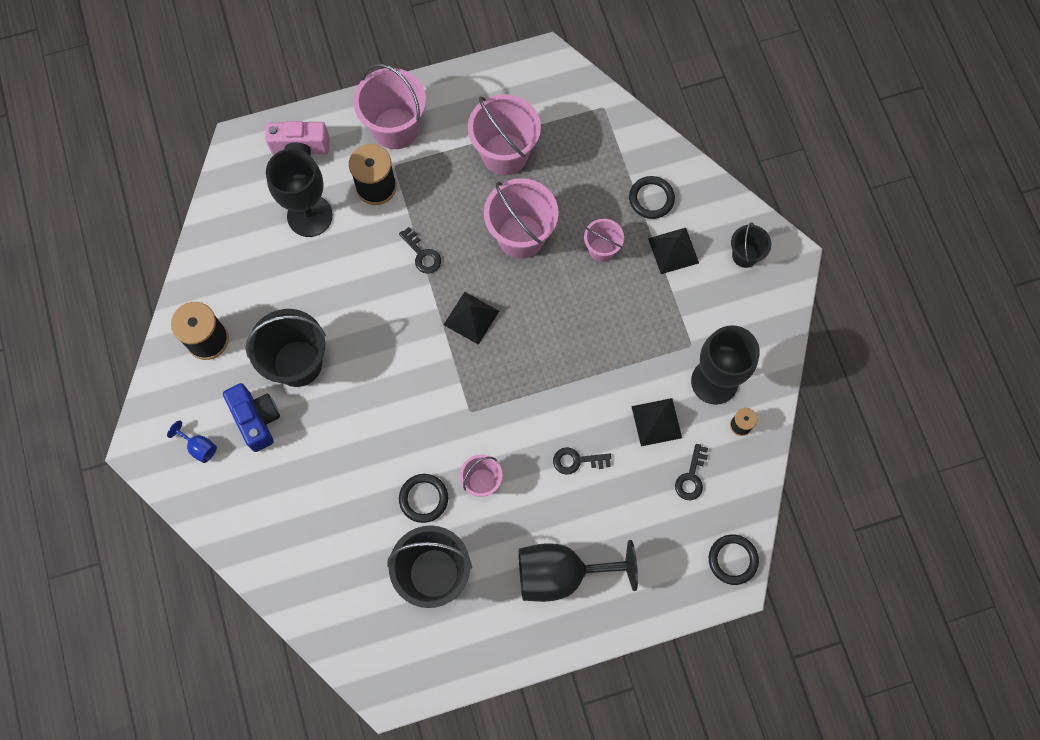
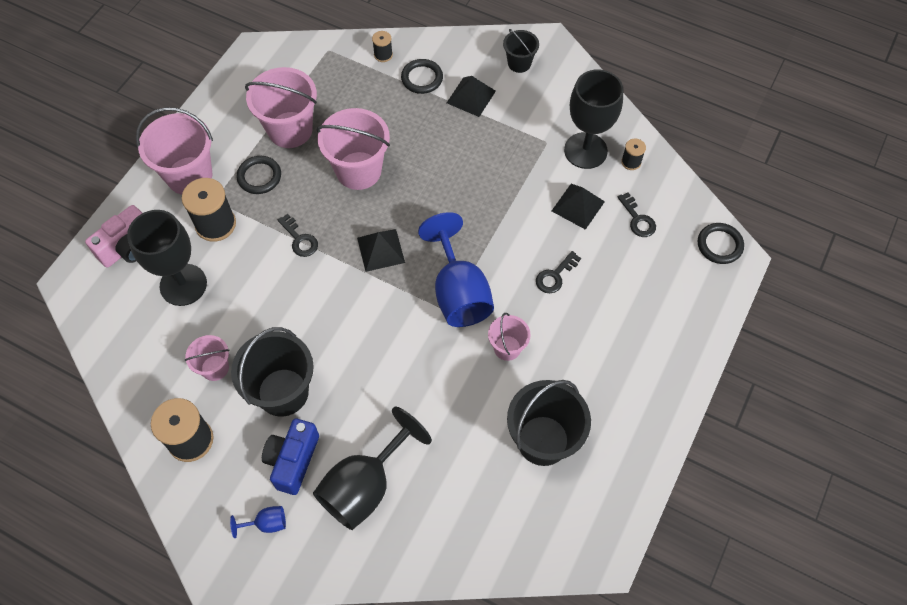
camera: 45 degrees left, 10 degrees down
blue camera [223,383,280,452] -> blue camera turned 90 degrees counterclockwise [262,418,319,495]
black key [399,227,441,274] -> black key turned 45 degrees clockwise [278,214,318,257]
black ring [399,474,448,523] -> black ring moved to [237,156,281,194]
black goblet [519,540,638,602] -> black goblet moved to [313,407,432,530]
pink bucket [584,219,624,262] -> pink bucket moved to [185,335,230,381]
none -> black spool [372,31,393,62]
none -> blue goblet [418,212,494,327]

